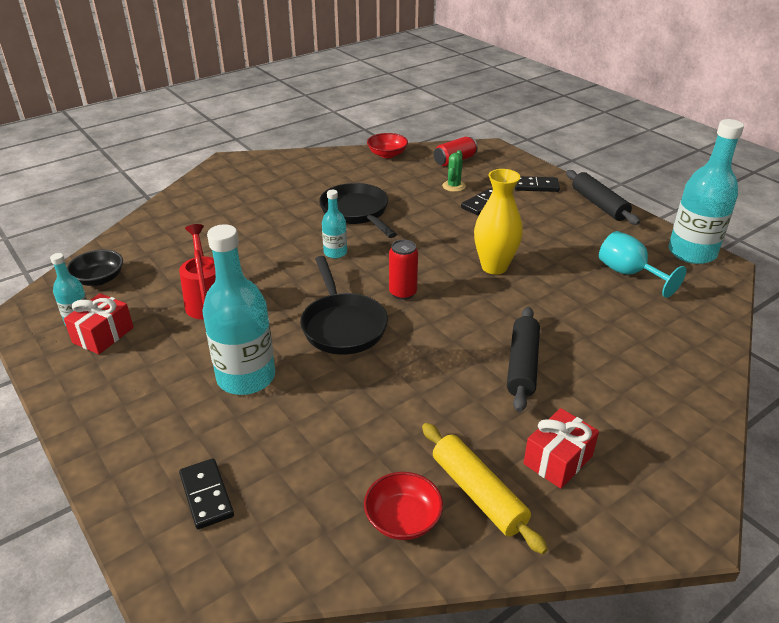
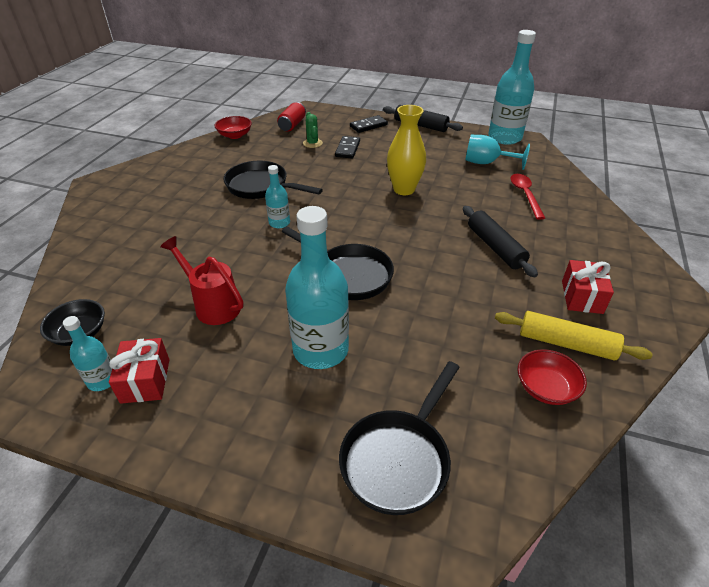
camera: 35 degrees left, 5 degrees up
black domino [179,458,234,529] -> black pan [339,361,460,515]
red can [389,240,418,300] -> none
none -> red spoon [510,174,545,220]

